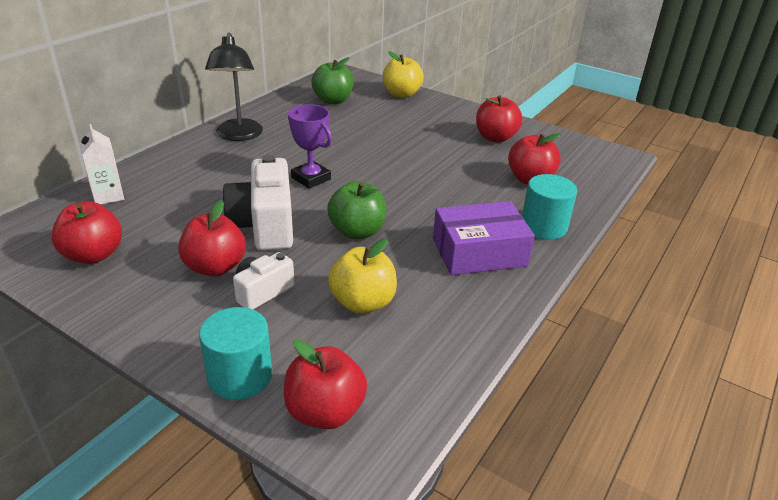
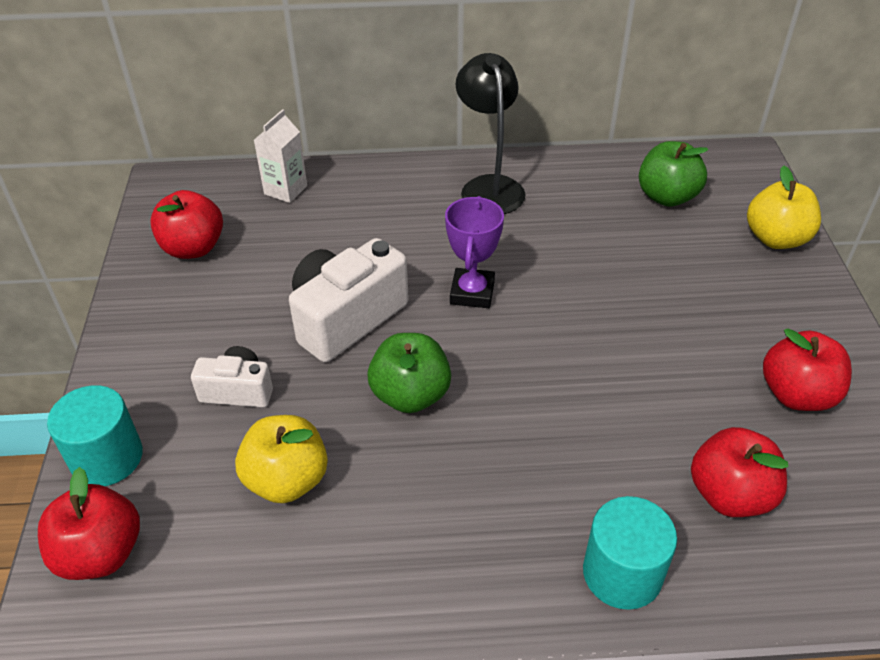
camera: 55 degrees right, 10 degrees up
red apple [178,200,246,277] -> none
black lamp [205,33,263,141] -> black lamp turned 120 degrees clockwise [455,53,525,214]
purple box [433,201,535,275] -> none

